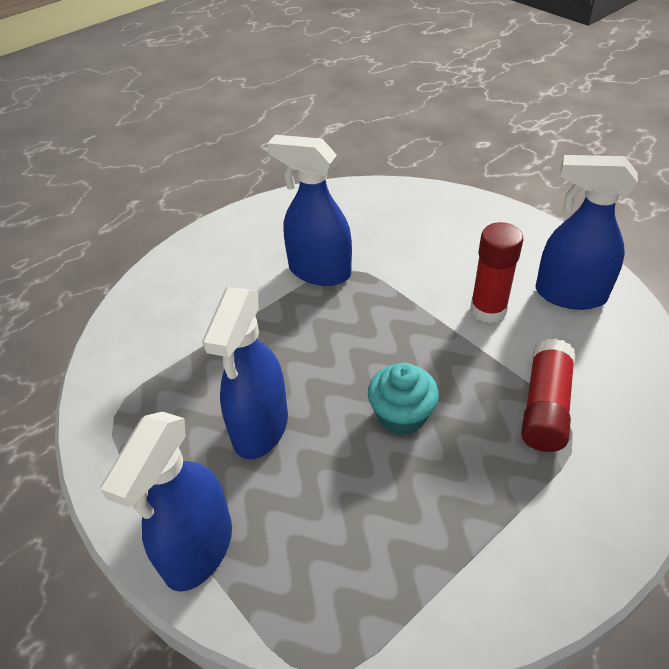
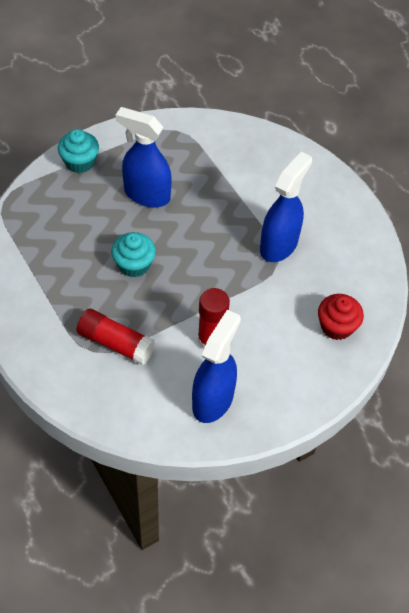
camera: 95 degrees right, 10 degrees up
blue spray bottle [100,411,232,592] -> turquoise cupcake [58,129,99,173]
none -> red cupcake [318,294,364,340]

